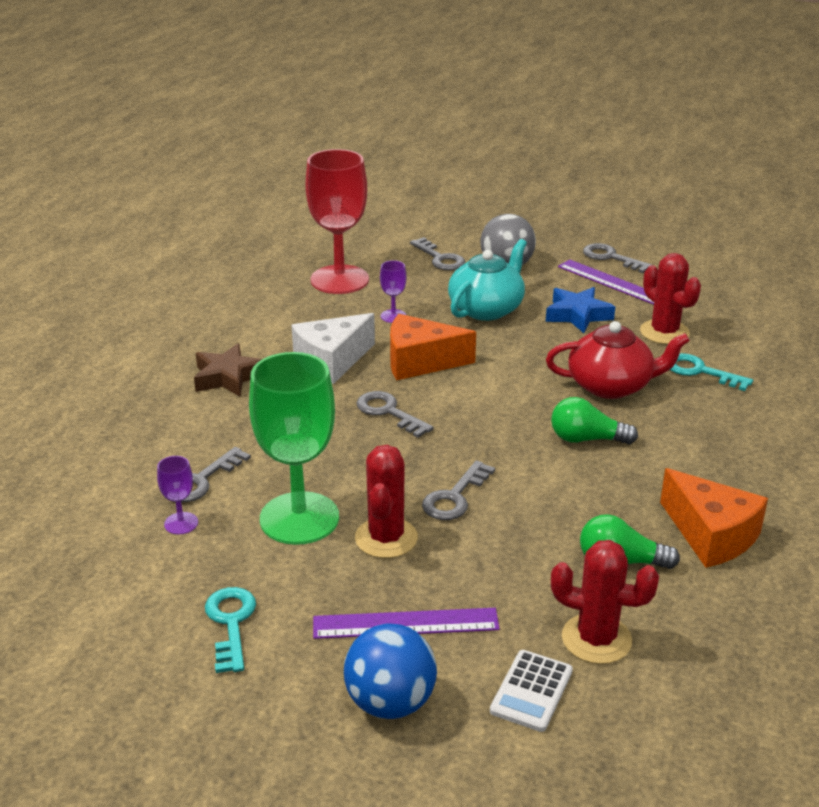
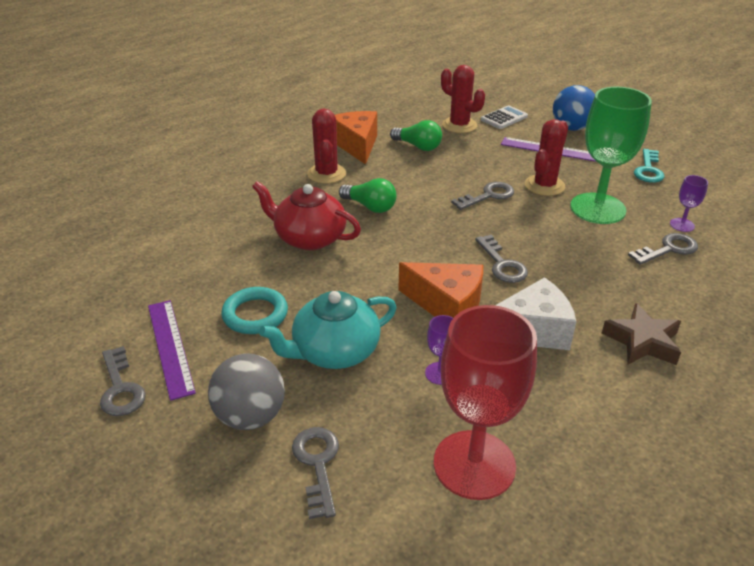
camera: 155 degrees left, 5 degrees up
blue star [546,287,615,333] -> turquoise ring [221,287,288,334]
red cactus [640,253,701,344] -> red cactus moved to [307,109,346,184]
turquoise key [670,353,753,391] -> none

